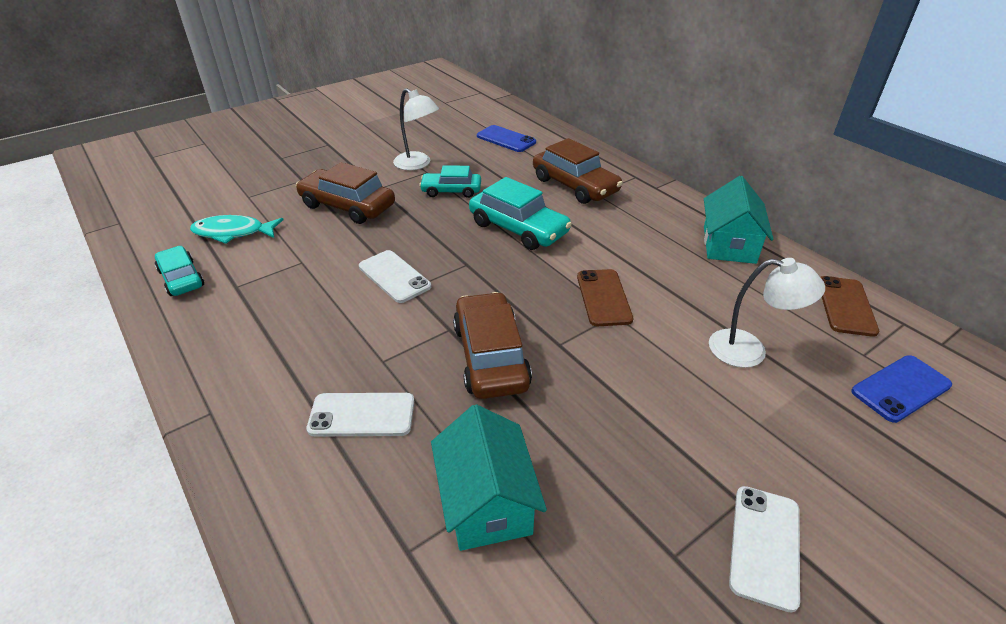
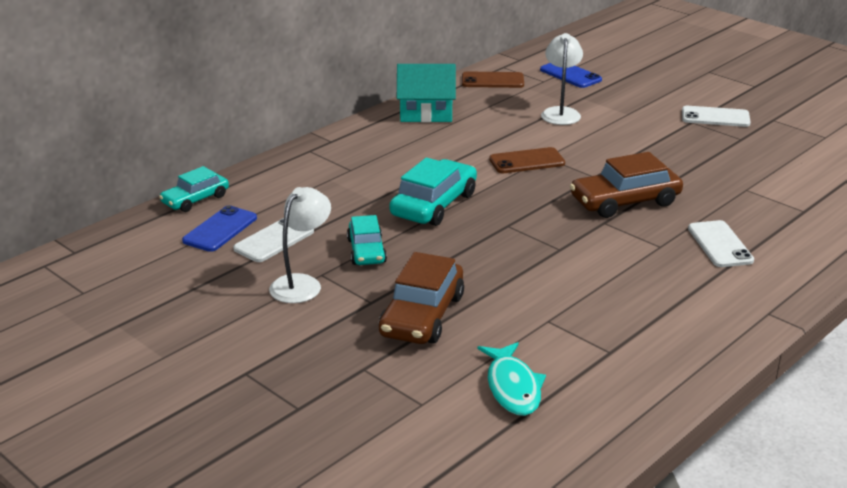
camera: 100 degrees left, 10 degrees down
turquoise car [155,246,204,296] -> turquoise car moved to [159,166,229,212]
white phone [359,250,431,303] -> white phone moved to [233,218,314,262]
turquoise house [431,404,547,551] -> none
brown car [533,138,623,204] -> none

